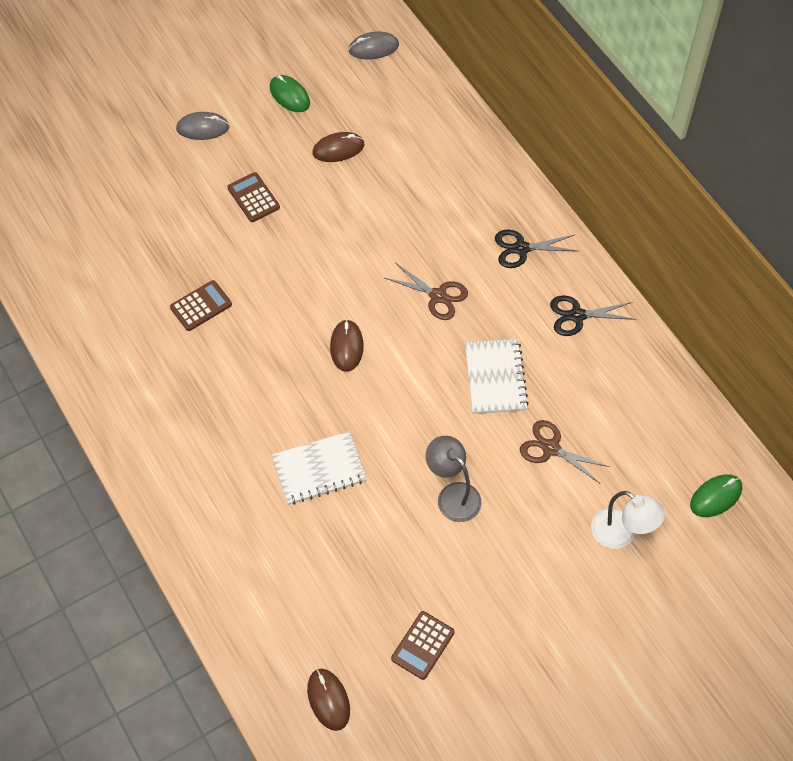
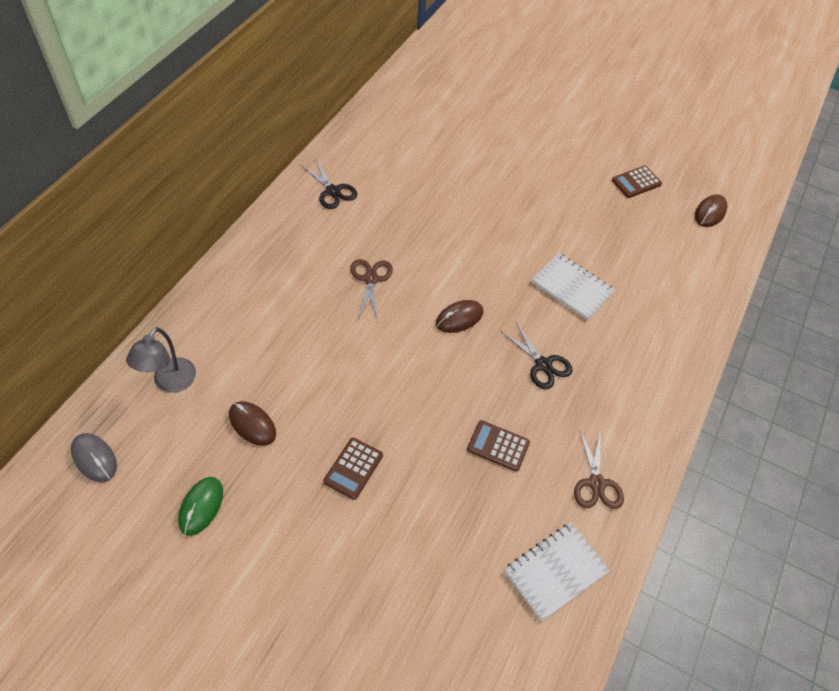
camera: 125 degrees left, 5 degrees down
grey mouse [176,112,229,140] -> none
brown calculator [391,611,455,680] -> brown calculator turned 150 degrees clockwise [612,166,662,198]
grey lamp [426,436,482,522] -> grey lamp moved to [126,327,196,393]
white notebook [465,339,529,414] -> white notebook moved to [504,523,610,622]
black scissors [495,230,577,268] -> black scissors moved to [501,322,573,389]
brown scissors [520,420,610,484] -> brown scissors moved to [574,429,624,509]
white lamp [591,491,665,549] -> none
green mouse [690,474,743,517] -> none

